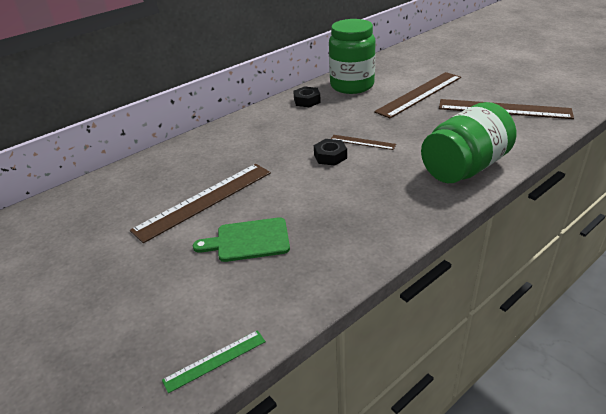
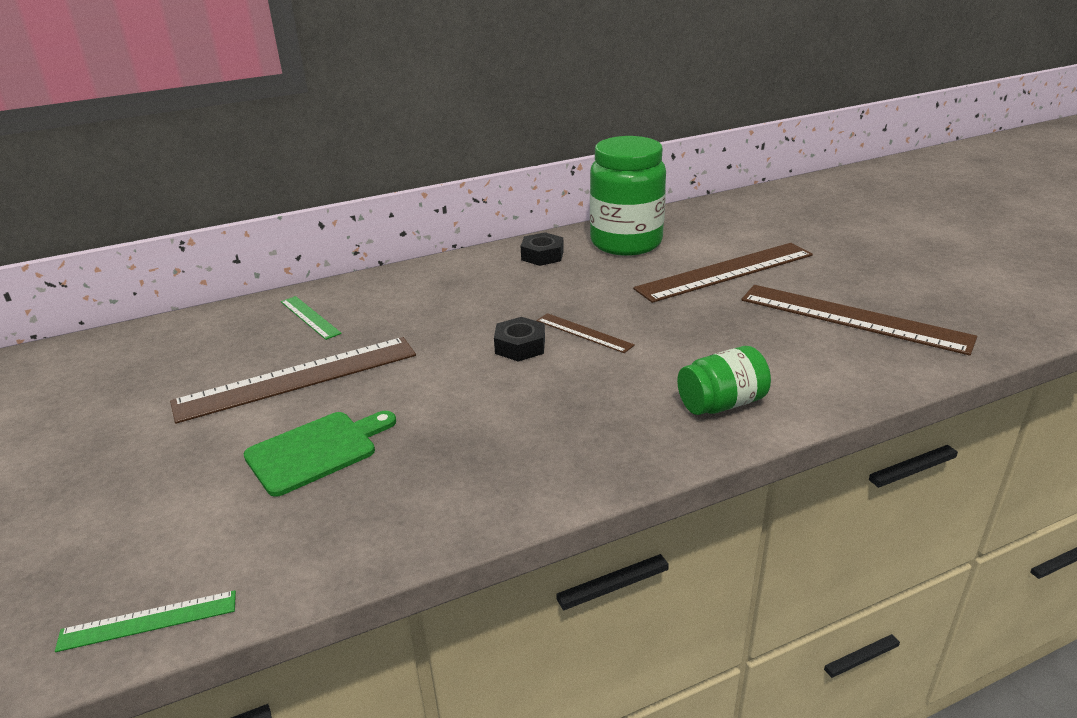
camera: 15 degrees right, 5 degrees down
green cutting board [193,217,290,262] -> green cutting board turned 135 degrees clockwise [244,411,396,497]
green jar [421,102,517,183] -> green jar [677,346,771,415], size x0.55
none -> green ruler [281,296,342,340]

